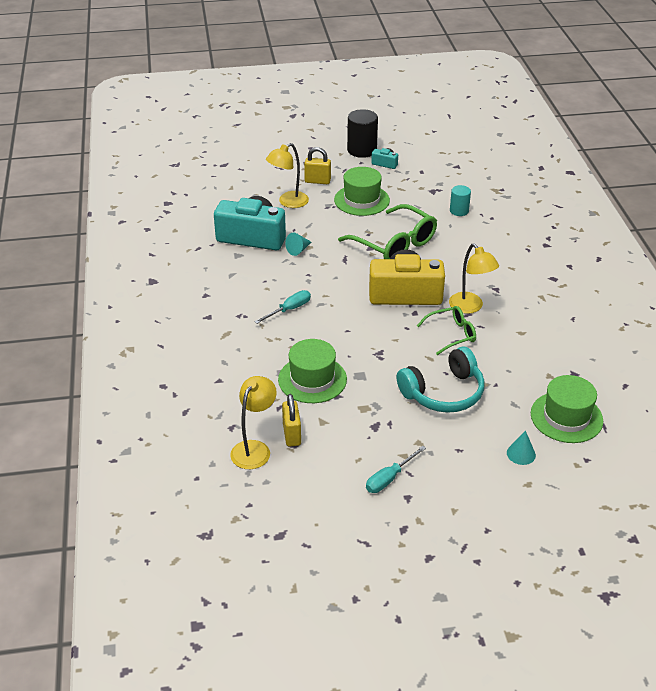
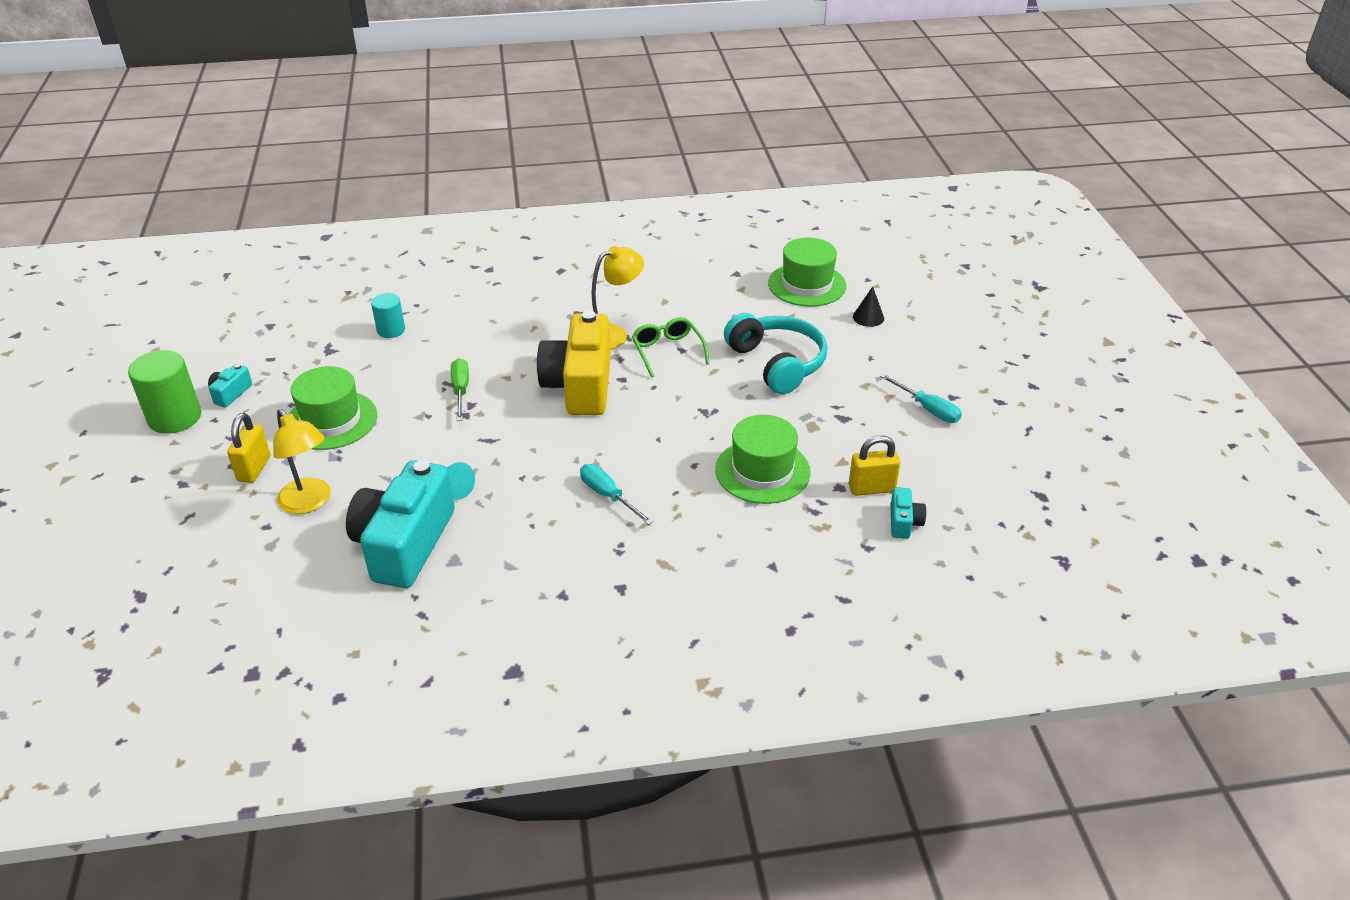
camera: 90 degrees left, 0 degrees up
yellow lamp [230,376,277,469] -> turquoise camera [890,487,926,539]
green glasses [338,204,437,259] -> green screwdriver [451,358,469,421]
black cylinder [347,109,378,158] -> green cylinder [128,350,201,434]
turquoise cone [507,430,536,465] -> black cone [853,286,884,327]

